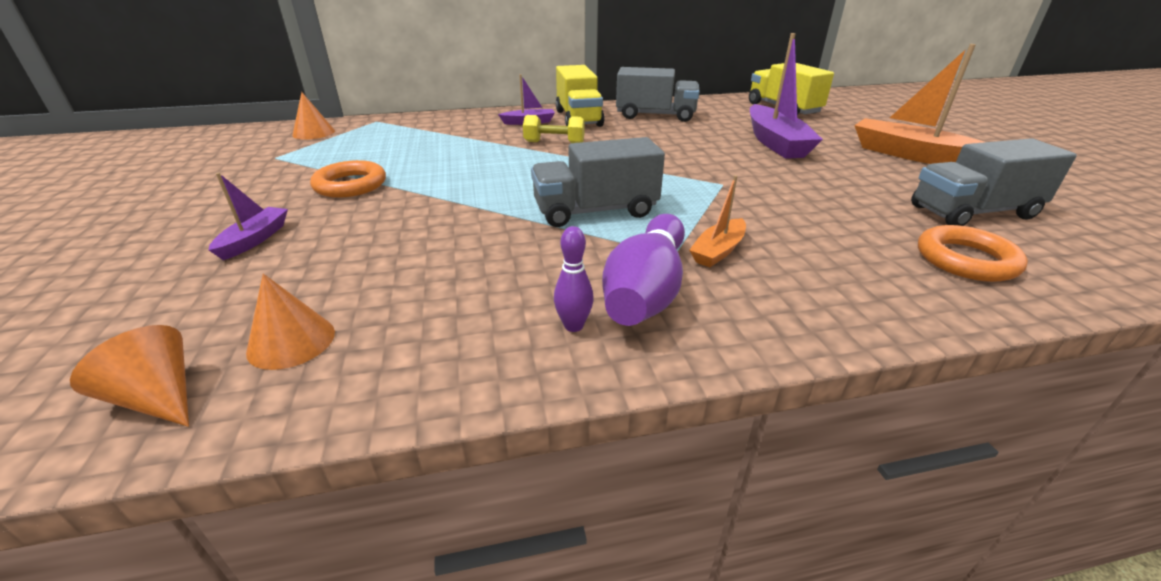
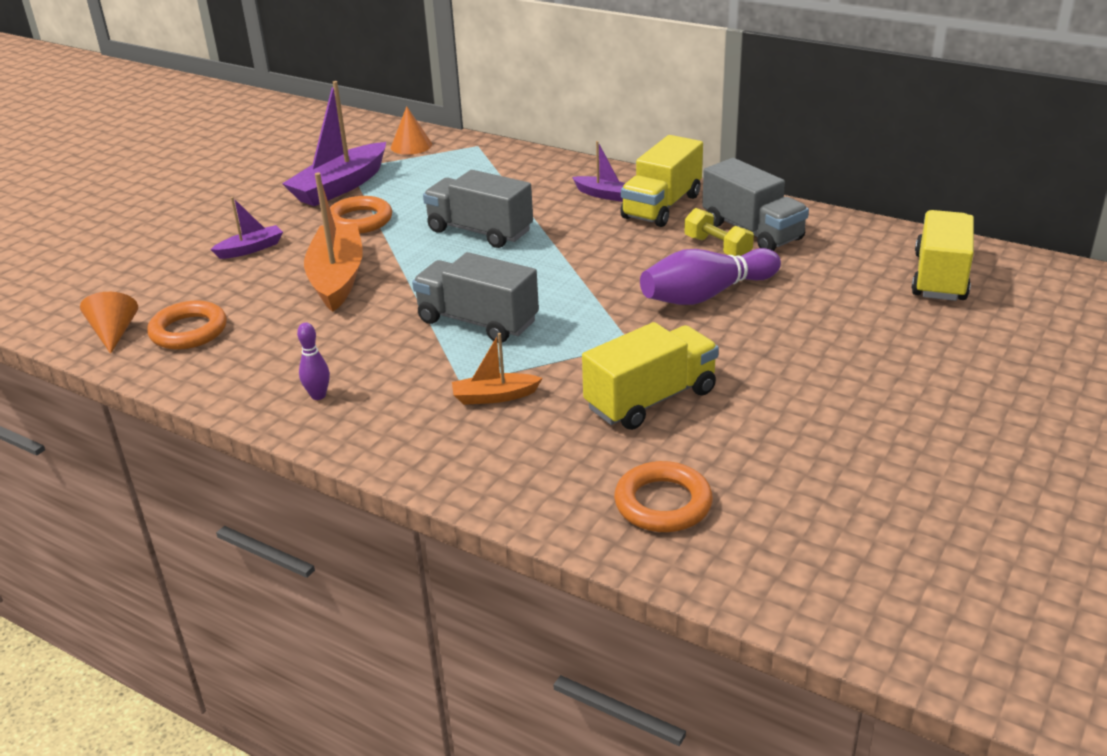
camera: 45 degrees right, 0 degrees up
orange cone [246,274,335,370] -> orange ring [147,300,227,350]
yellow dumbbell [523,115,585,143] -> yellow dumbbell moved to [684,208,754,256]
purple bowling pin [602,214,685,326] -> purple bowling pin moved to [640,248,781,305]
purple boat [750,33,823,159] -> purple boat moved to [282,81,386,206]
orange boat [854,44,984,164] -> orange boat moved to [304,172,363,312]
grey truck [911,138,1077,226] -> grey truck moved to [423,170,533,248]
none -> yellow truck [582,322,719,430]

